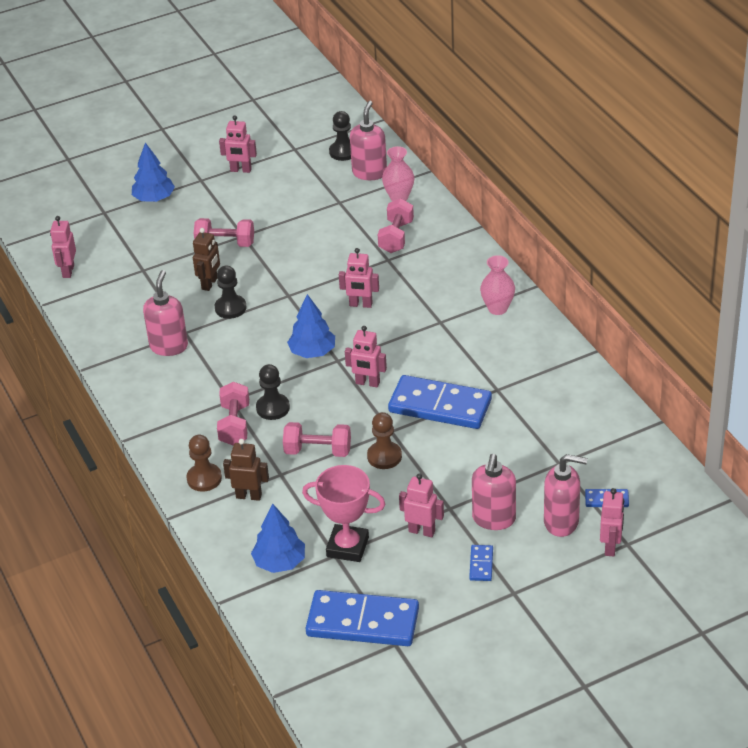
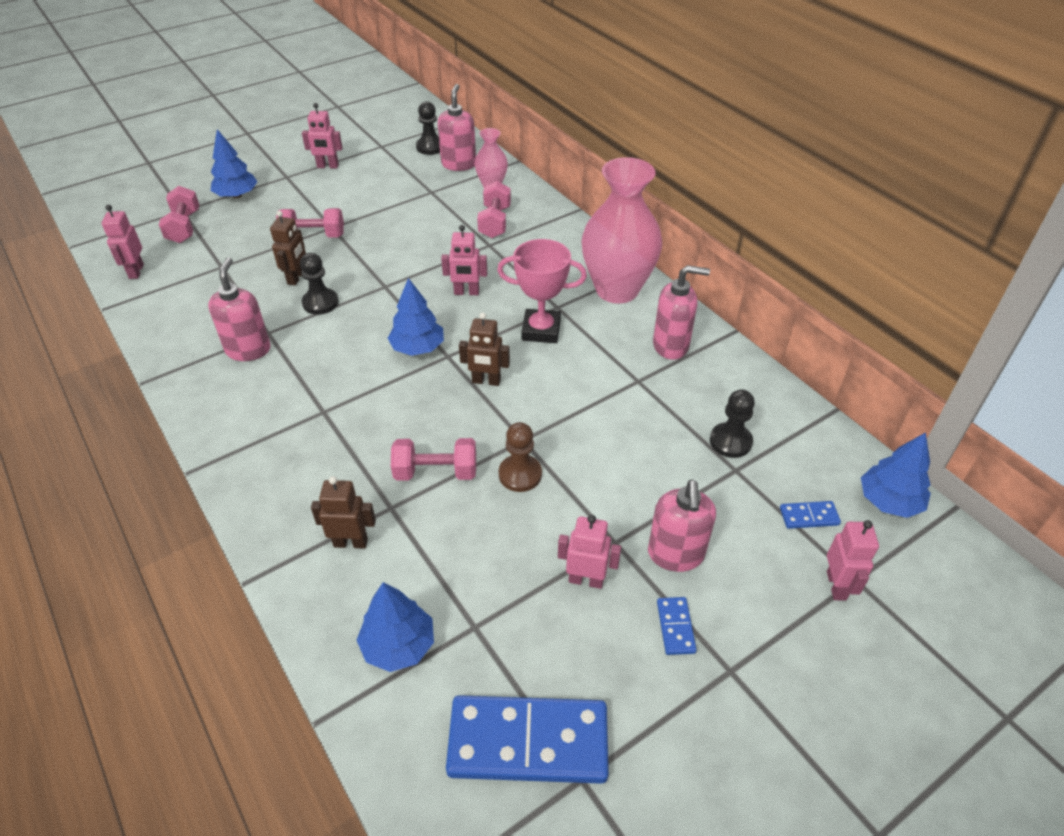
camera: 10 degrees left, 5 degrees up
brown pawn [186,435,222,492] -> none
pink dumbbell [217,382,249,445] -> pink dumbbell moved to [159,186,199,243]
black pawn [256,364,290,420] -> black pawn moved to [710,390,755,458]
pink trophy [302,465,385,562] -> pink trophy moved to [497,239,587,343]
pink robot [345,326,387,387] -> brown robot [459,312,510,386]
blue domino [388,375,492,429] -> none
pink vase [480,255,515,315] -> pink vase [581,157,662,304], size x2.03
pink soap dispenser [544,454,587,537] -> pink soap dispenser moved to [653,265,710,360]
none -> blue tree [861,432,931,518]

